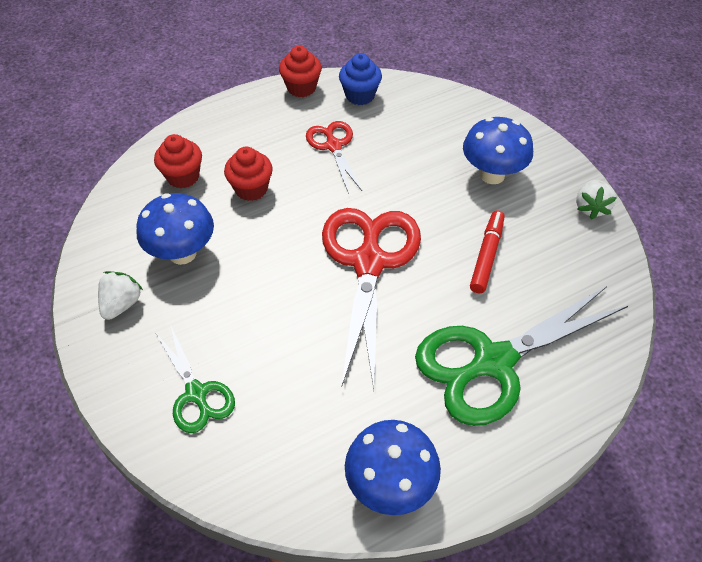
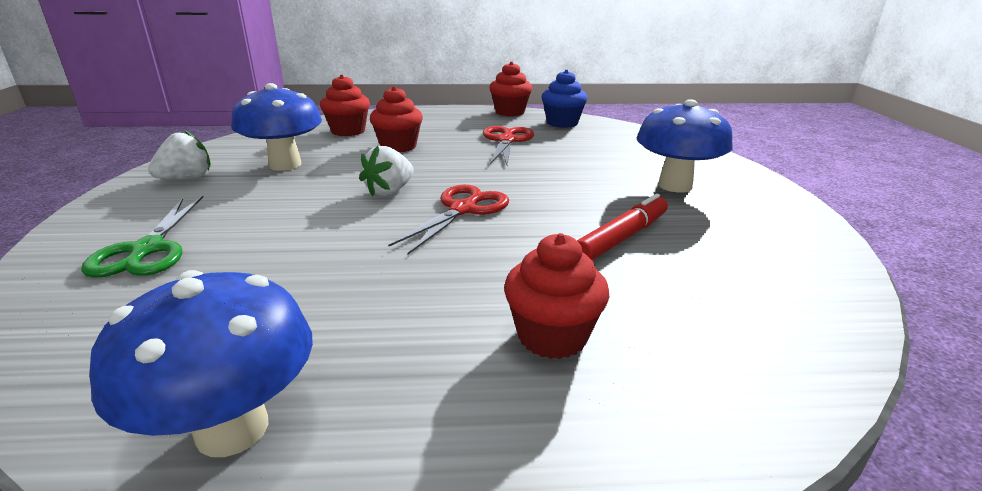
camera: 25 degrees right, 25 degrees down
red scissors [322,208,421,389] -> red scissors [388,185,509,255], size x0.54
green scissors [415,286,629,426] -> red cupcake [504,233,609,359]
white strawberry [576,180,617,220] -> white strawberry moved to [359,146,414,196]

